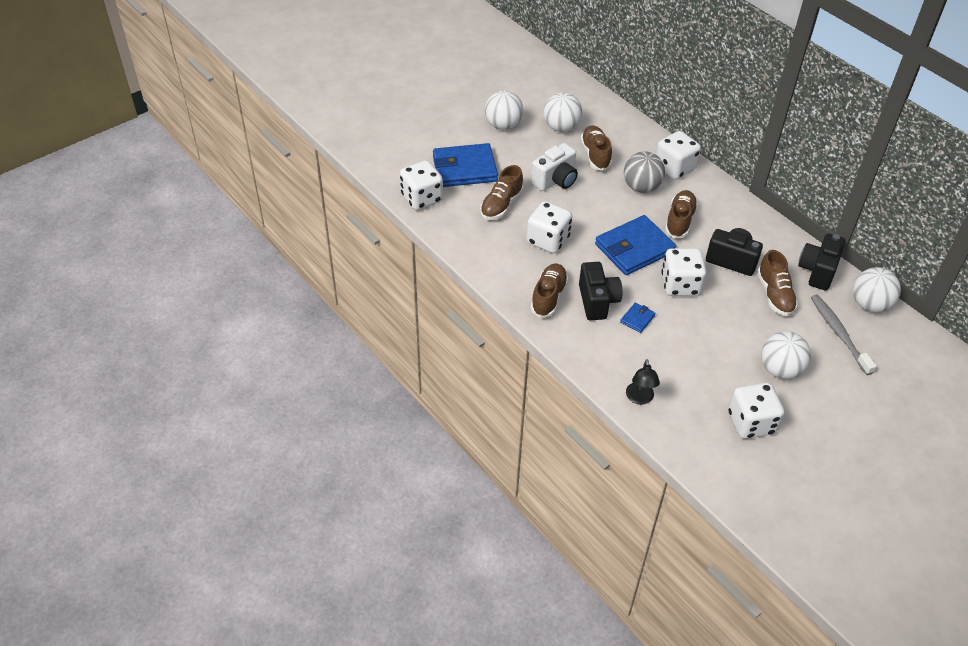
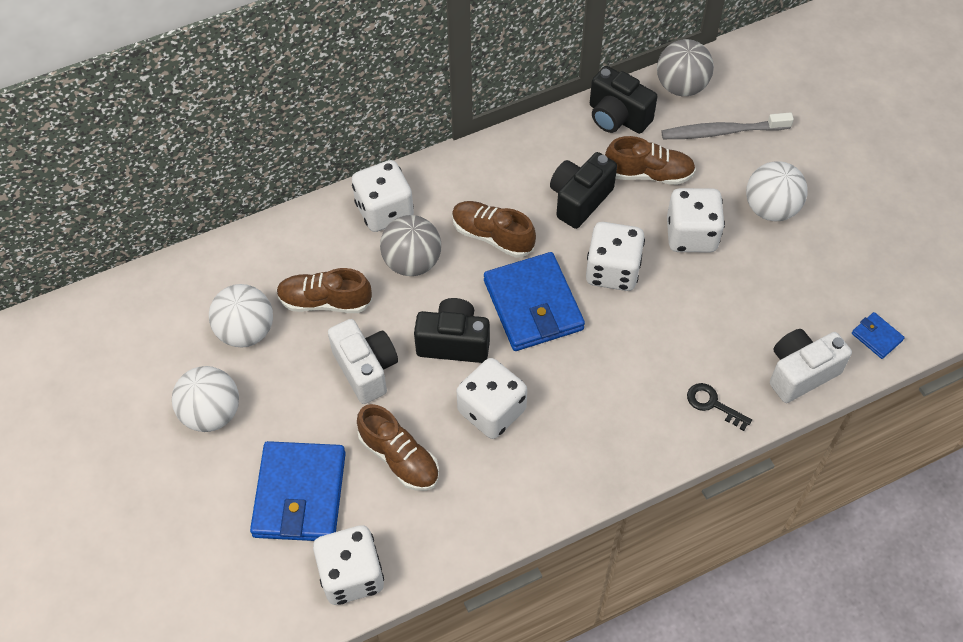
camera: 75 degrees left, 10 degrees up
brown shoe [531,263,568,318] -> none
black camera [579,262,622,320] -> black camera moved to [414,298,490,363]
blue wallet [620,302,656,333] -> blue wallet moved to [852,312,905,359]
black lamp [626,359,660,405] -> white camera [770,329,852,403]
white dice [728,382,784,439] -> white dice moved to [667,188,725,252]
white ball [853,267,901,313] -> grey ball [657,39,714,96]
none -> black key [687,383,752,431]

